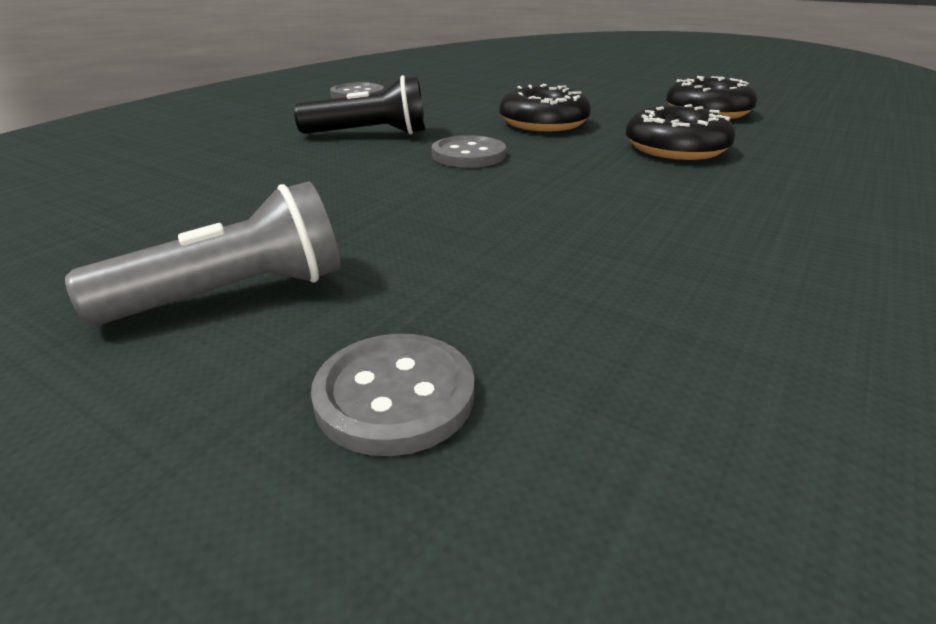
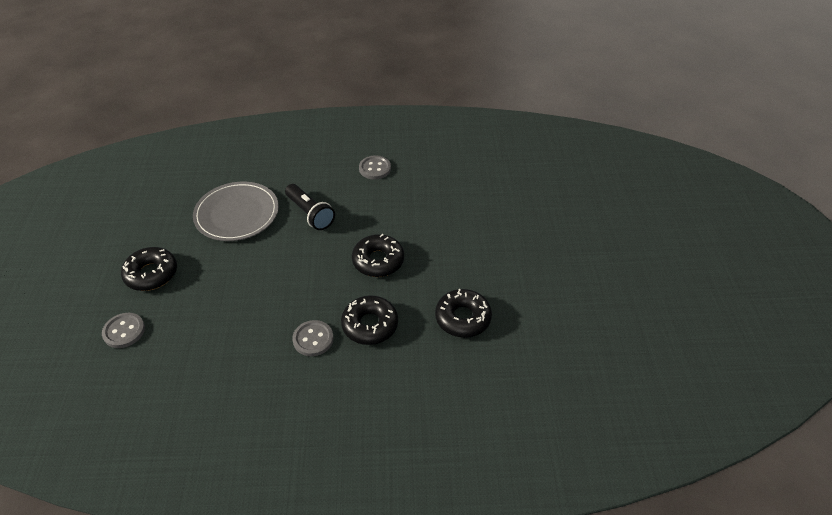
camera: 55 degrees right, 15 degrees up
grey flashlight [65,181,341,325] -> black donut [121,247,177,291]
grey button [432,135,506,168] -> grey button moved to [292,320,334,356]
none -> grey plate [193,182,279,241]

